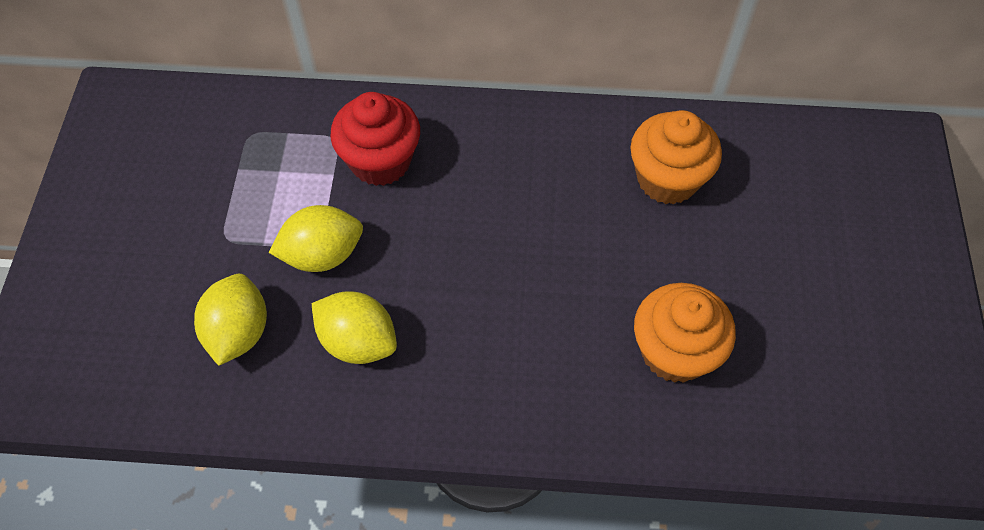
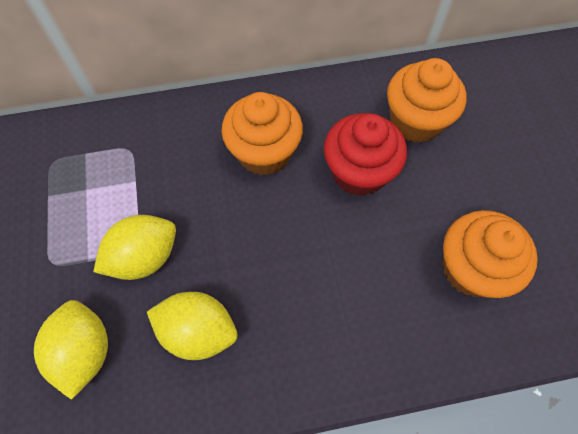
camera: 15 degrees left, 5 degrees up
red cupcake [330,92,420,186] -> red cupcake moved to [324,113,407,196]
none -> orange cupcake [221,92,303,175]

